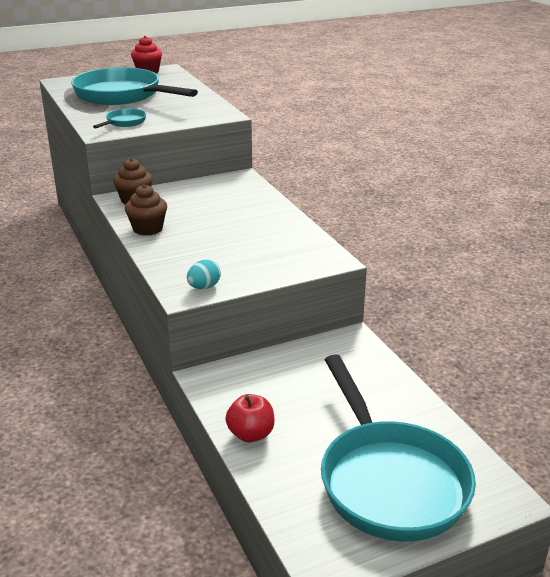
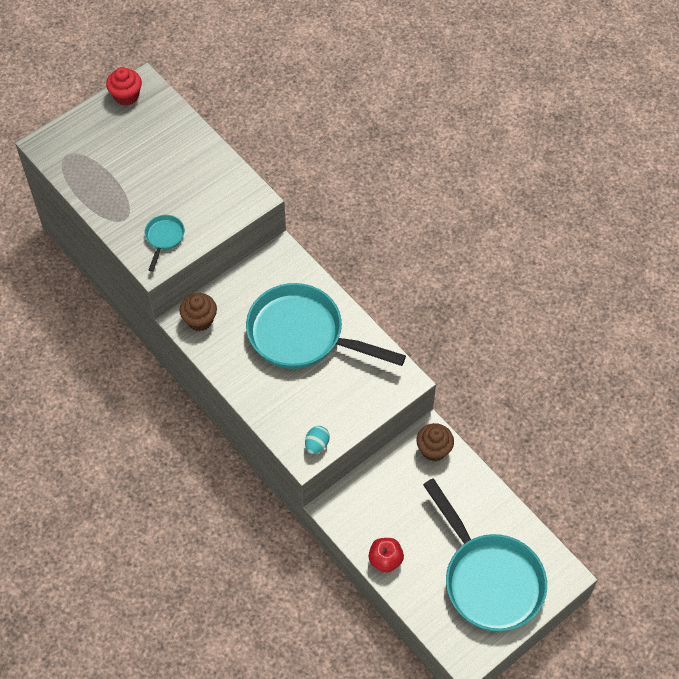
camera: 15 degrees left, 30 degrees up
turquoise pan [71,67,198,105] -> turquoise pan moved to [246,283,406,369]
brown cupcake [125,184,167,236] -> brown cupcake moved to [416,423,454,461]

